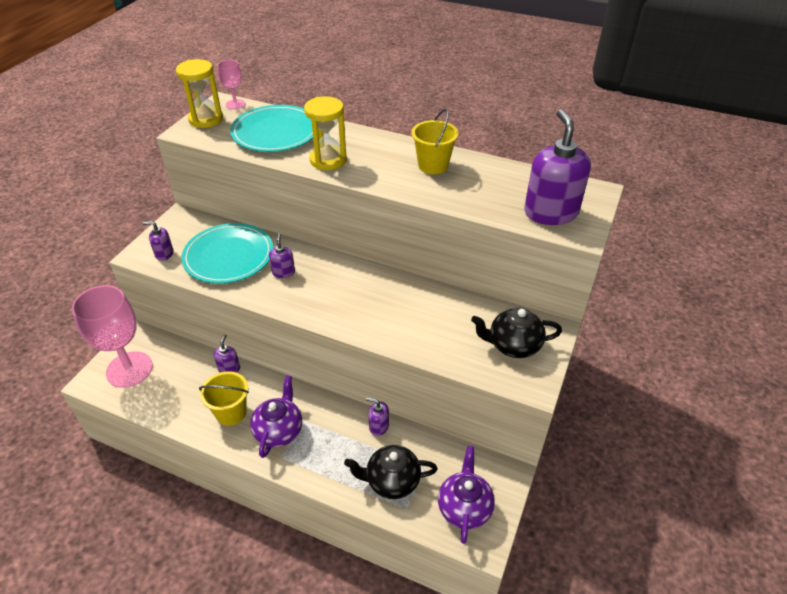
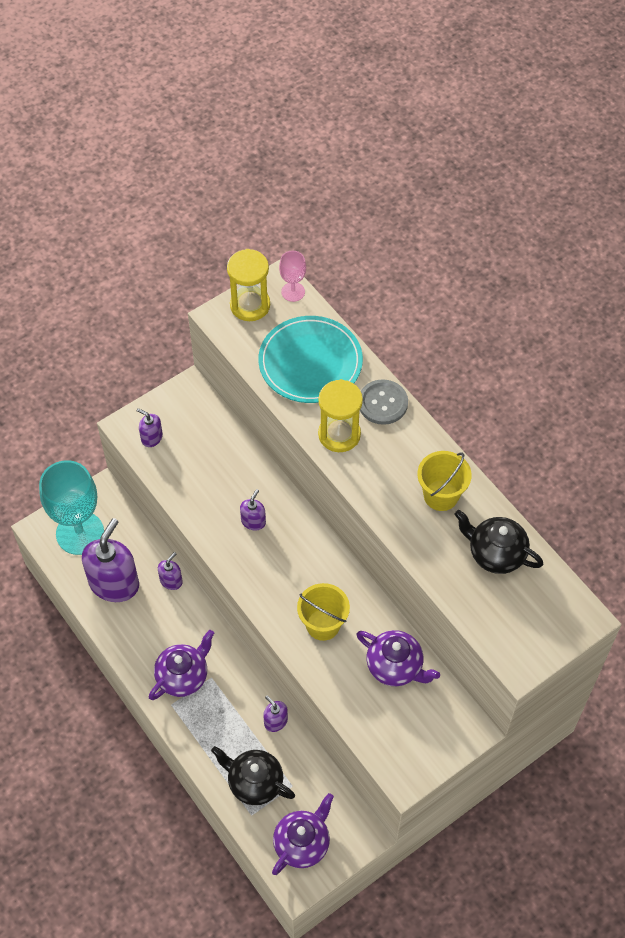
camera: 30 degrees right, 15 degrees up
pink goblet [72,285,153,388] -> turquoise goblet [39,460,104,555]
turquoise plate [181,223,273,284] -> none
yellow bucket [199,371,249,426] -> yellow bucket moved to [297,583,350,641]
black teapot [471,308,562,358] -> black teapot moved to [455,510,543,574]
purple soap dispenser [524,109,591,225] -> purple soap dispenser moved to [82,518,139,602]
none -> purple teapot [357,630,440,686]
none -> grey button [360,379,408,425]

